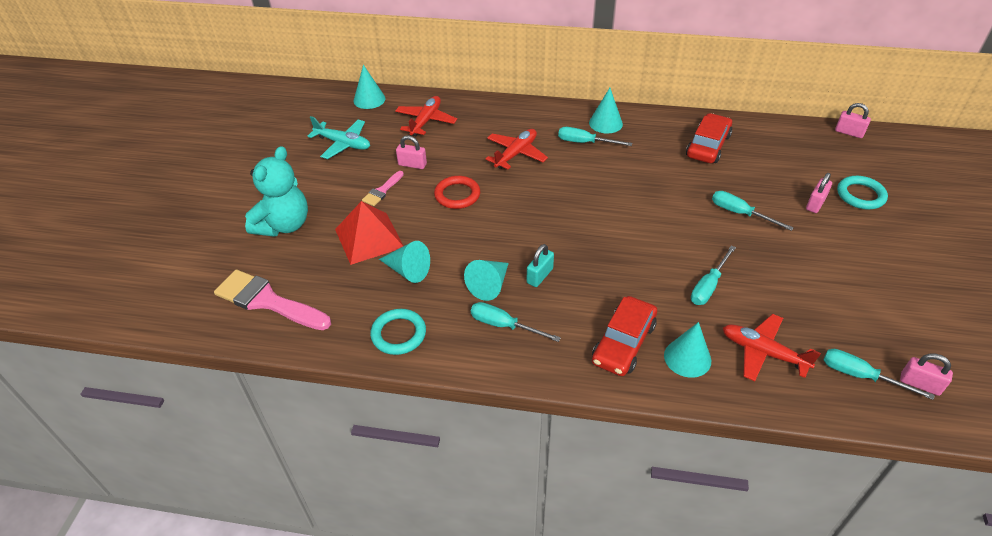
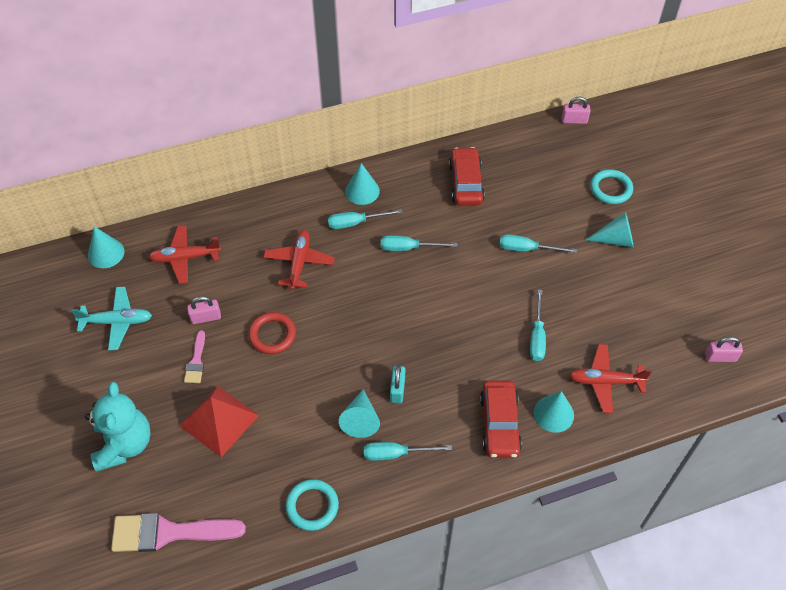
camera: 30 degrees left, 10 degrees up
turquoise cone [379,241,430,283] -> turquoise cone moved to [586,212,634,247]
red plane [395,96,457,136] -> red plane turned 90 degrees counterclockwise [149,225,221,284]
pink padlock [806,173,832,213] -> none
turquoise screwdriver [824,349,935,400] -> turquoise screwdriver moved to [381,235,457,251]

